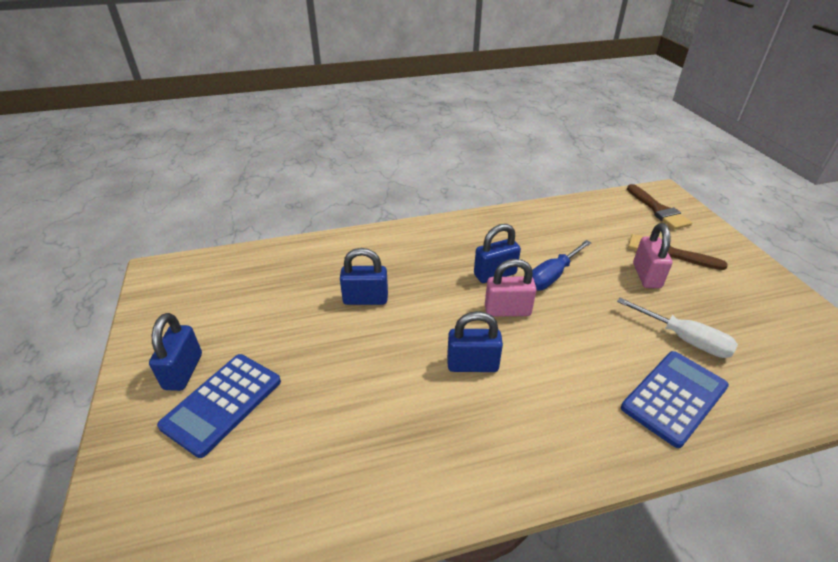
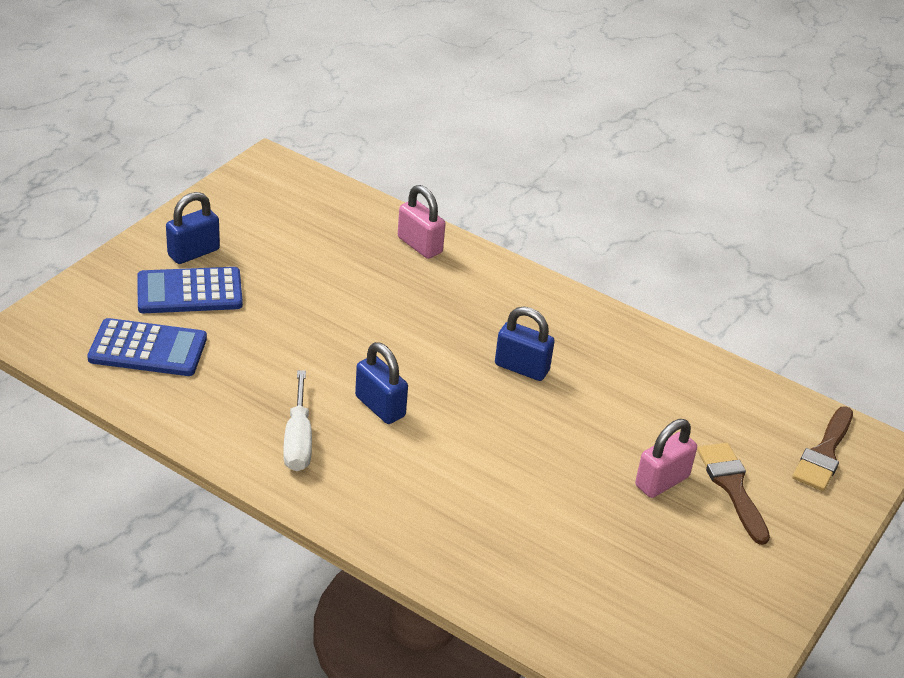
camera: 45 degrees right, 0 degrees up
blue padlock [340,248,388,305] -> none
pink padlock [485,259,536,317] -> pink padlock moved to [398,185,445,259]
blue screwdriver [532,240,592,291] -> none
white screwdriver [617,298,738,358] -> white screwdriver moved to [283,370,312,471]
blue calculator [621,351,729,448] -> blue calculator moved to [87,318,207,376]

